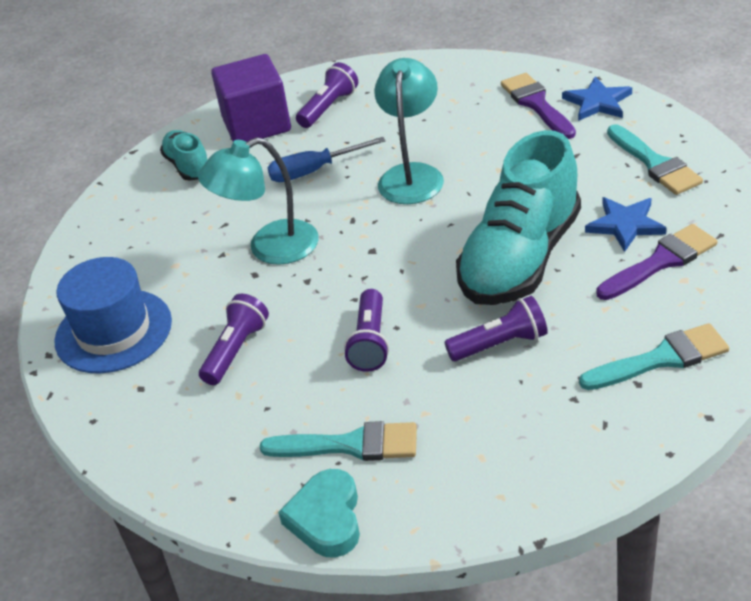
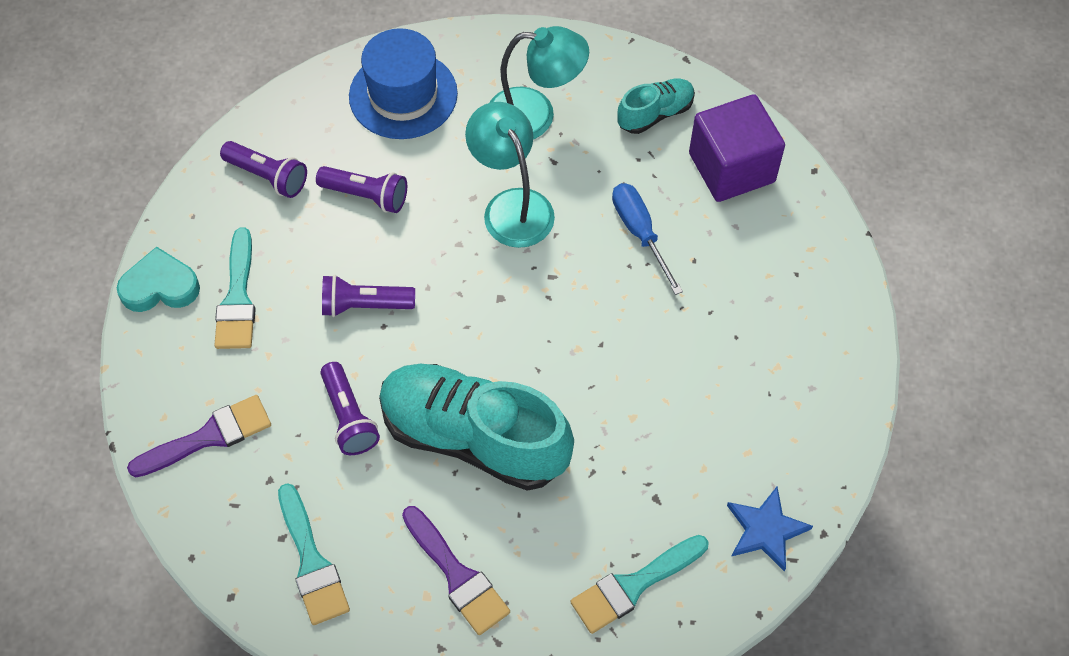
camera: 80 degrees right, 20 degrees up
purple flashlight [296,62,358,128] -> purple flashlight moved to [220,141,307,198]
turquoise lamp [374,58,444,204] -> turquoise lamp moved to [489,26,589,139]
purple brush [501,73,576,139] -> purple brush moved to [127,395,271,477]
blue star [585,197,667,252] -> none

